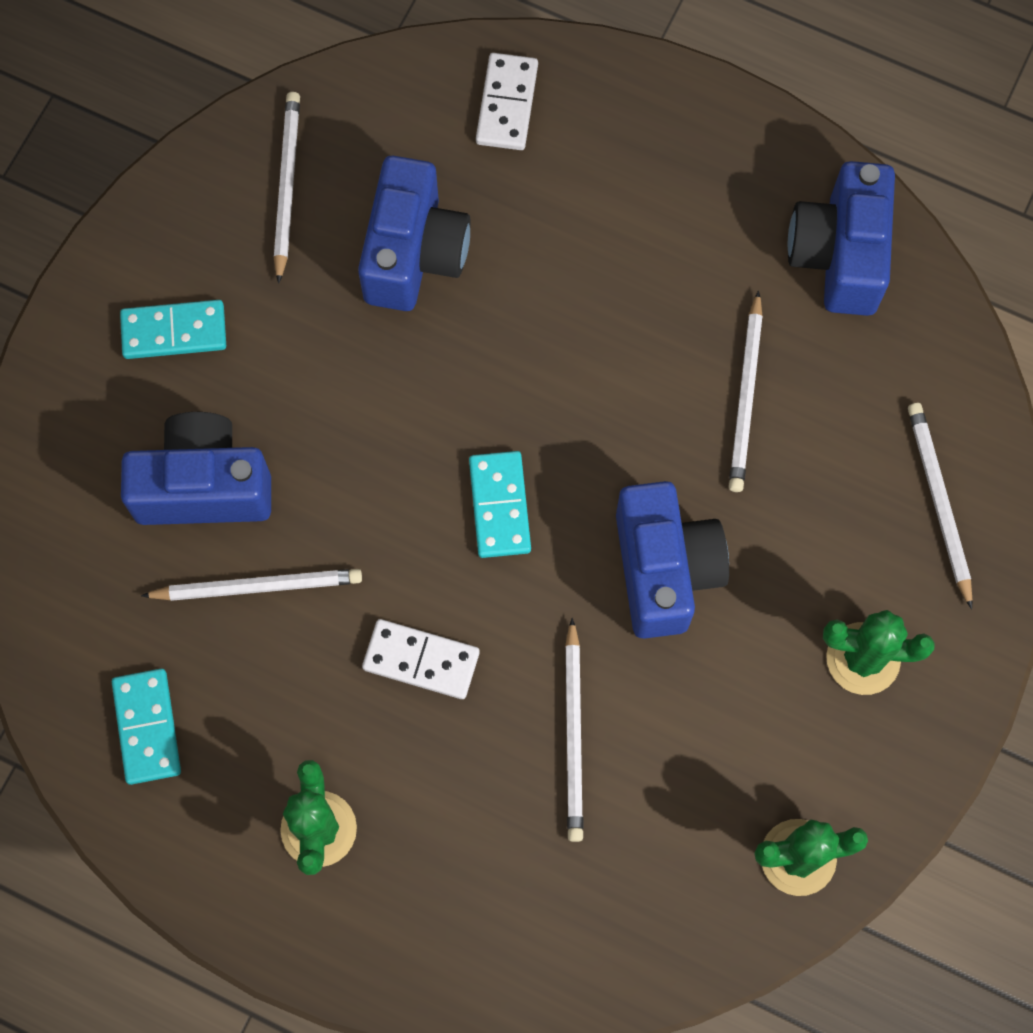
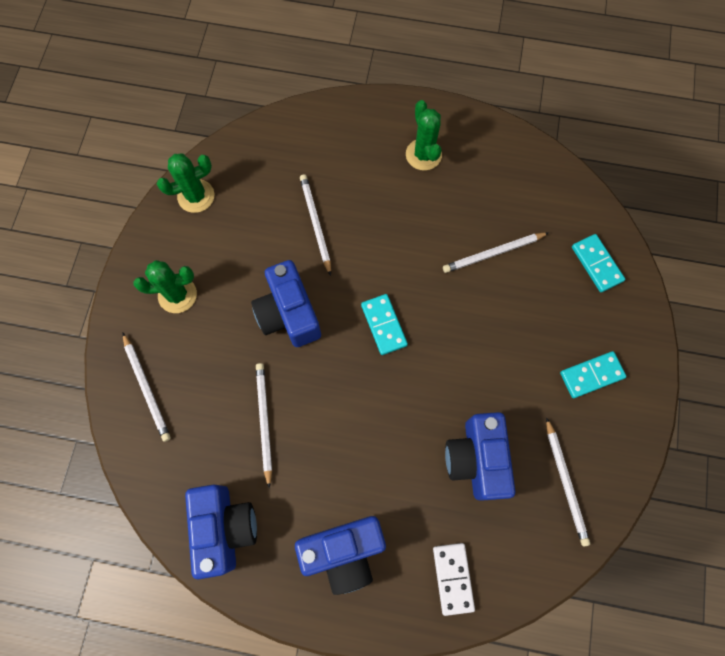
camera: 165 degrees right, 0 degrees up
turquoise domino [112,669,181,785] -> turquoise domino moved to [572,234,625,292]
blue camera [121,412,271,525] -> blue camera moved to [295,516,386,595]
white domino [362,619,480,699] -> none

